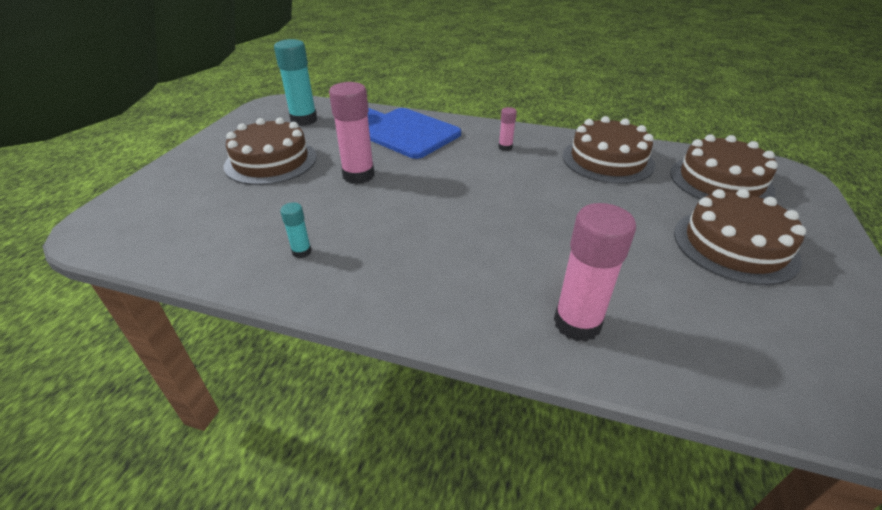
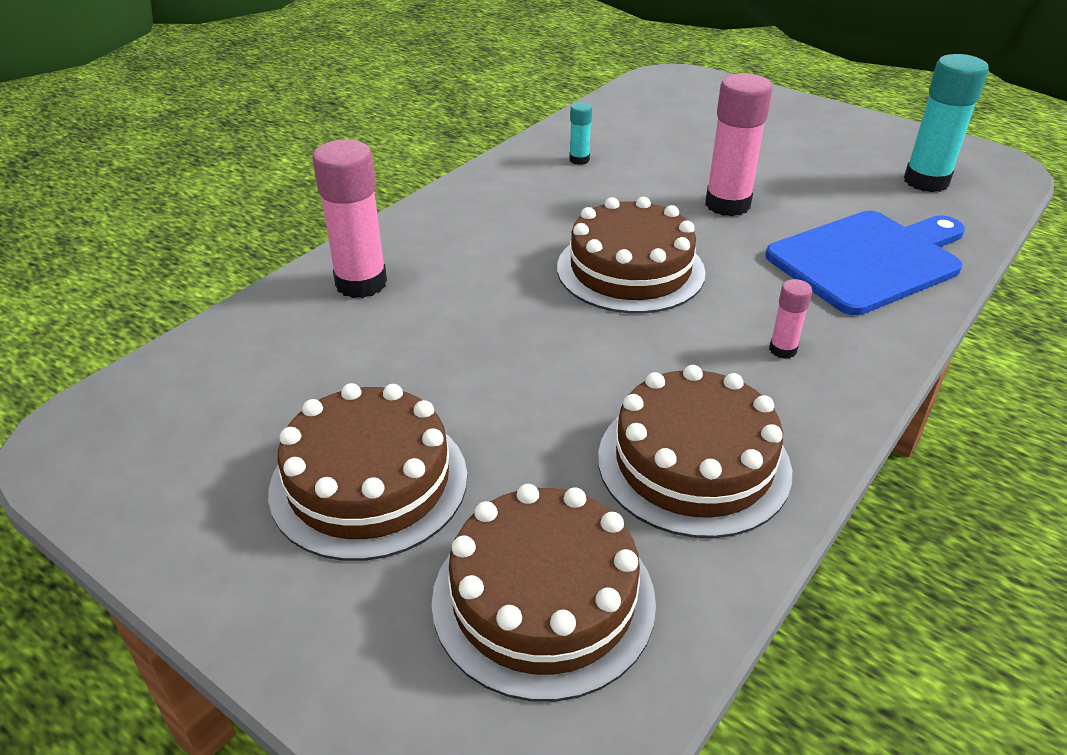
camera: 110 degrees right, 0 degrees up
brown cake [224,117,317,185] -> brown cake moved to [557,197,705,314]

